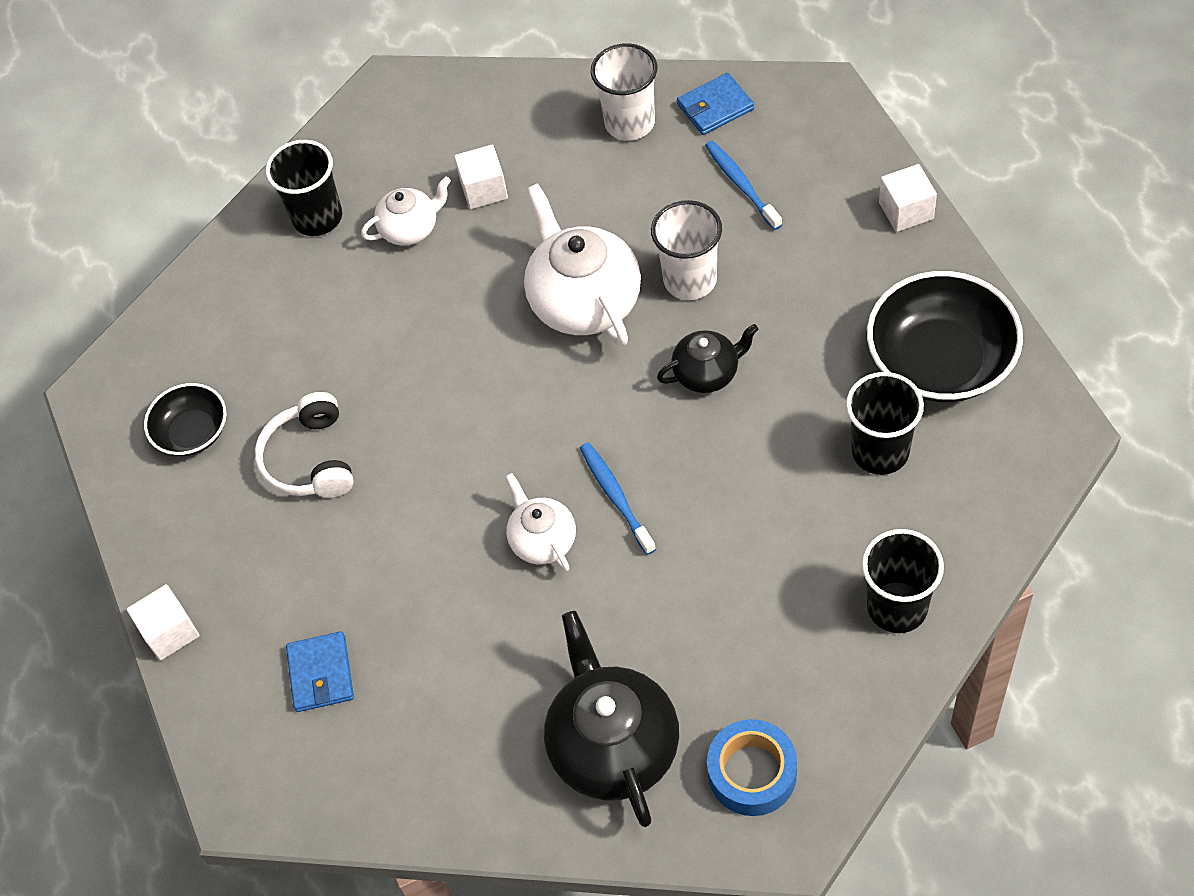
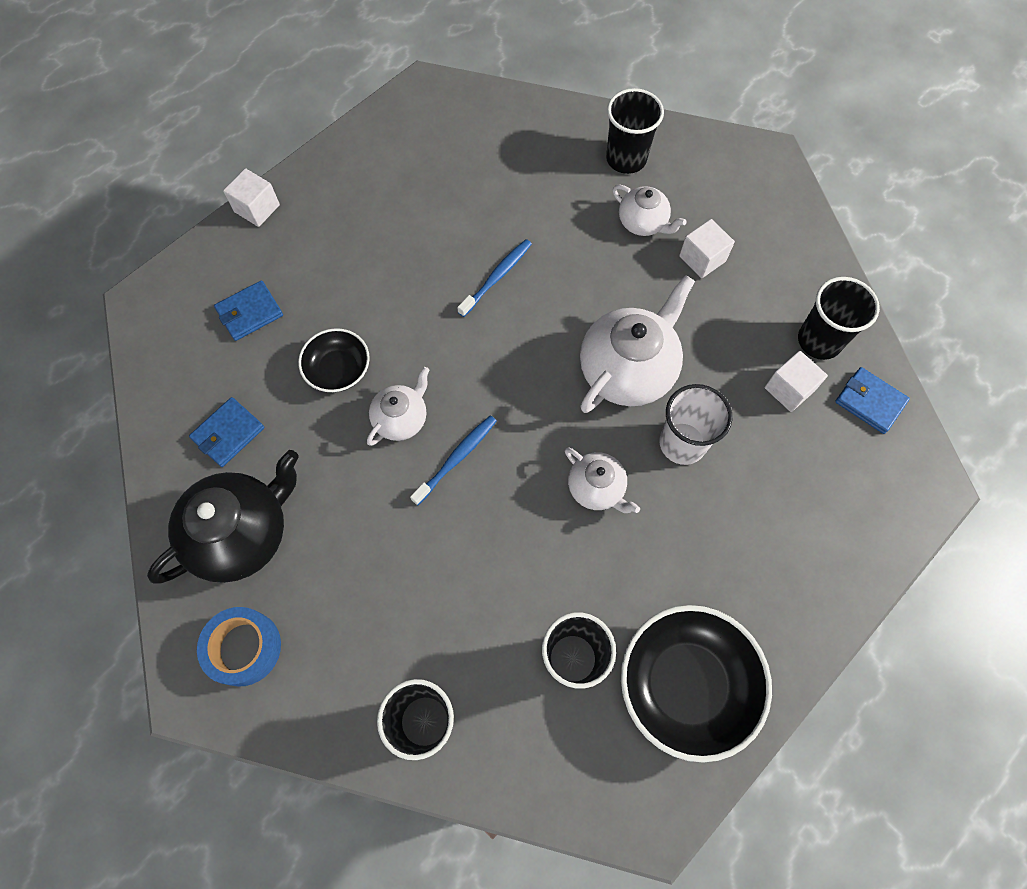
camera: 60 degrees right, 10 degrees up
black bowl [144,383,226,456] -> black bowl moved to [298,328,370,392]
white headphones [255,392,354,498] -> none
white cup [591,43,657,141] -> black cup [798,277,880,360]
black teapot [657,324,759,393] -> white teapot [565,447,640,513]
blue toothbrush [705,140,782,230] -> blue toothbrush moved to [457,239,532,317]
white cube [879,164,937,232] -> white cube moved to [765,351,828,412]
none -> blue wallet [189,397,264,467]

